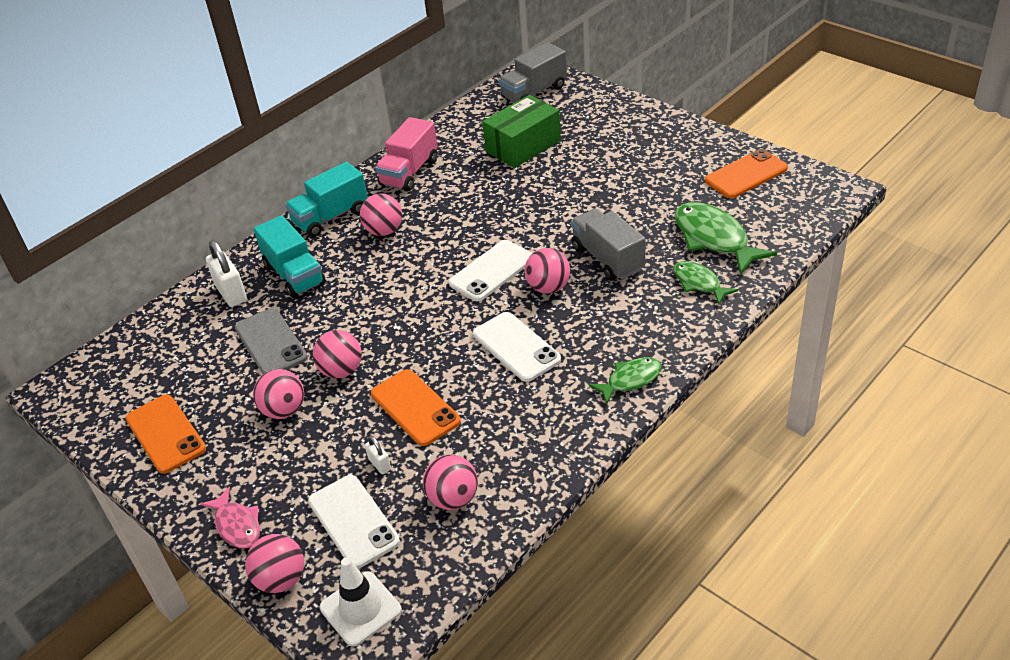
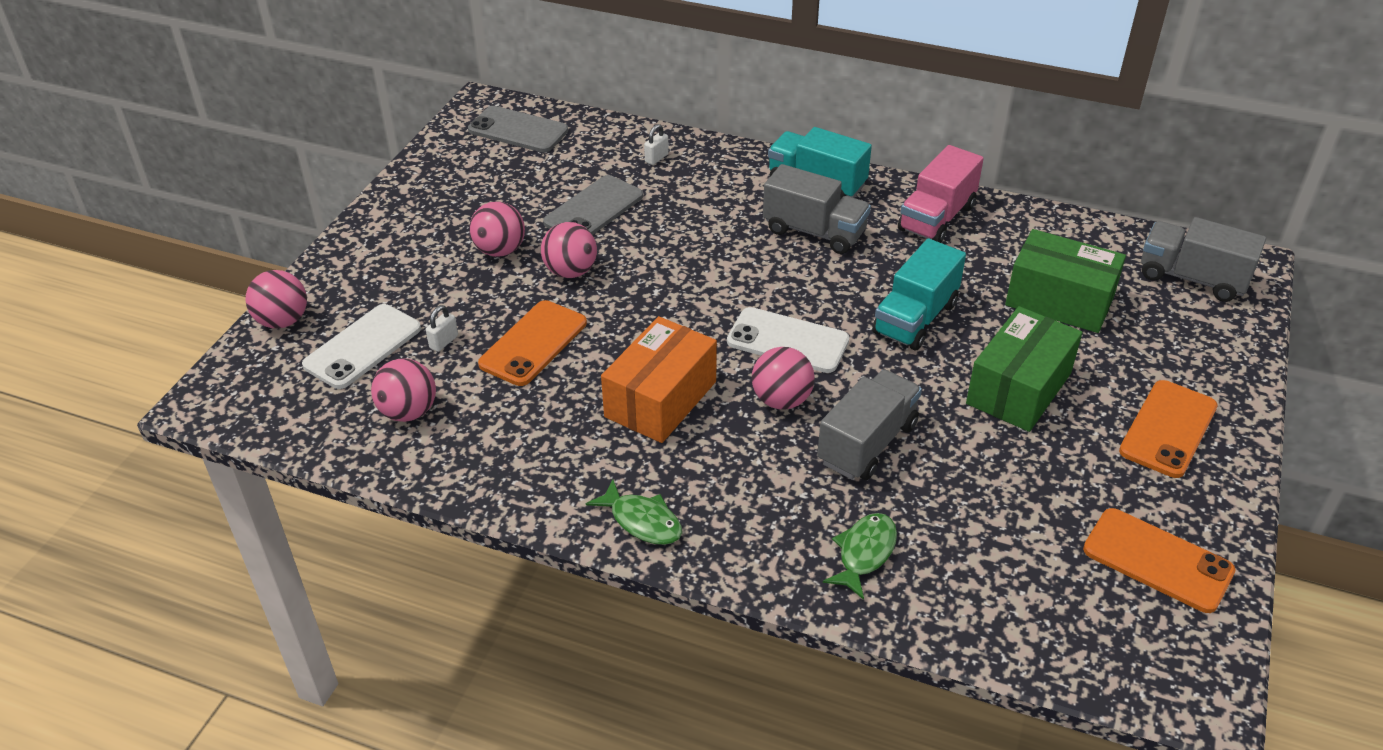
camera: 65 degrees right, 0 degrees up
orange phone [126,395,206,474] -> orange phone moved to [1119,380,1218,478]
pink fish [200,486,260,548] -> none
white padlock [206,240,247,307] -> white padlock [644,124,669,165], size x0.52
turquoise truck [254,215,326,298] -> turquoise truck moved to [872,239,966,350]
white traffic cone [320,557,402,647] -> none
pink ball [360,193,402,236] -> grey truck [763,164,871,254]
pink truck [375,117,438,191] -> pink truck turned 60 degrees counterclockwise [898,145,984,243]
white phone [473,312,561,382] -> orange box [601,316,717,443]
green fish [675,202,777,275] -> none
none -> grey phone [468,106,568,152]
none -> green box [966,306,1083,432]

